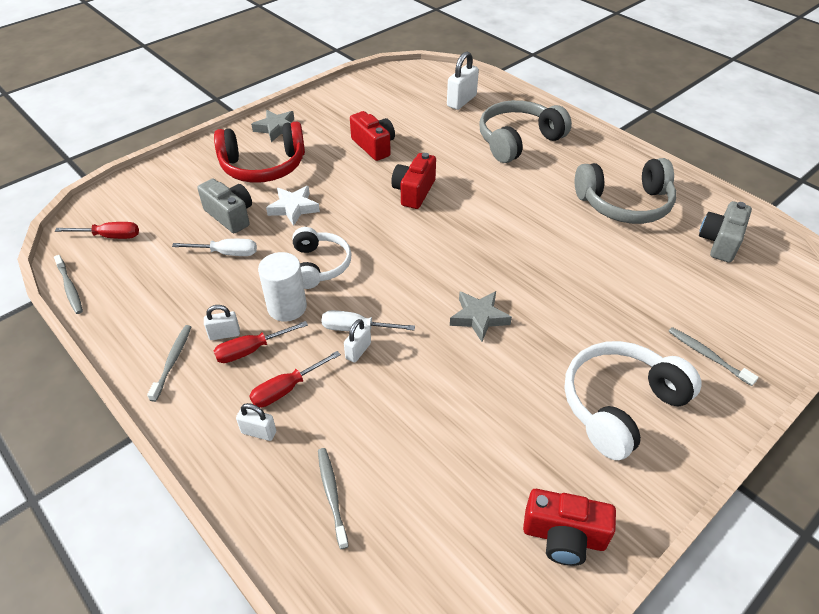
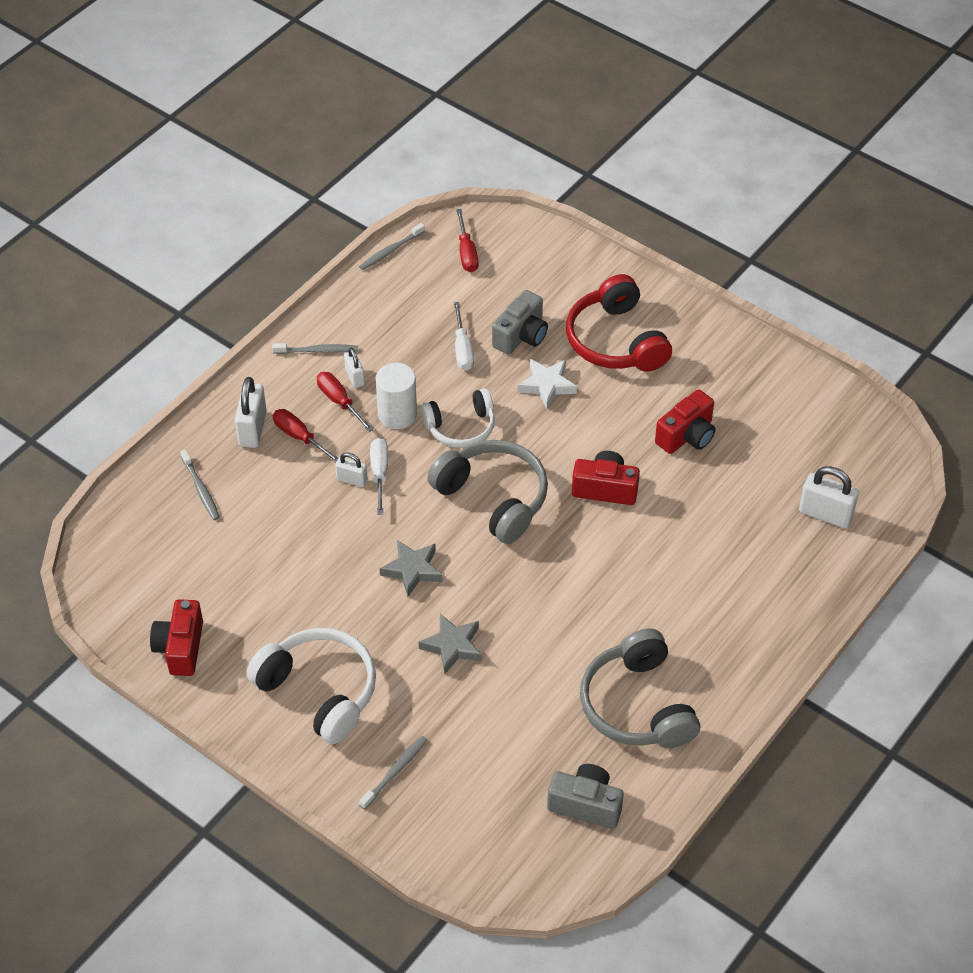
camera: 80 degrees right, 5 degrees up
white padlock [236,403,276,441] -> white padlock [235,377,267,448], size x1.71
grey star [251,110,294,142] -> grey star moved to [419,614,482,674]
grey toothbrush [318,448,349,549] -> grey toothbrush turned 90 degrees clockwise [180,449,220,520]
grey headphones [479,100,572,163] -> grey headphones moved to [427,440,548,544]

